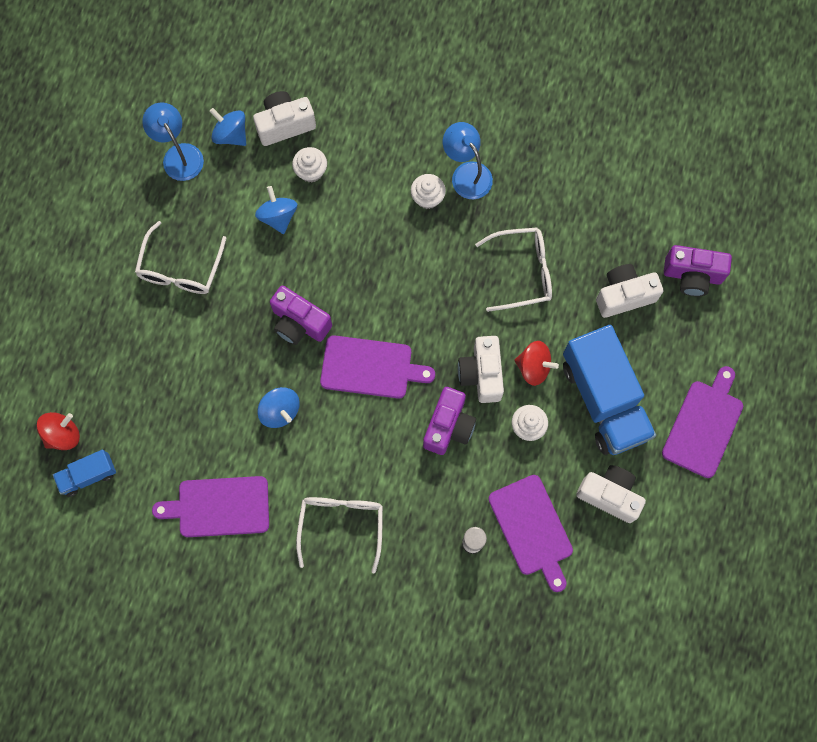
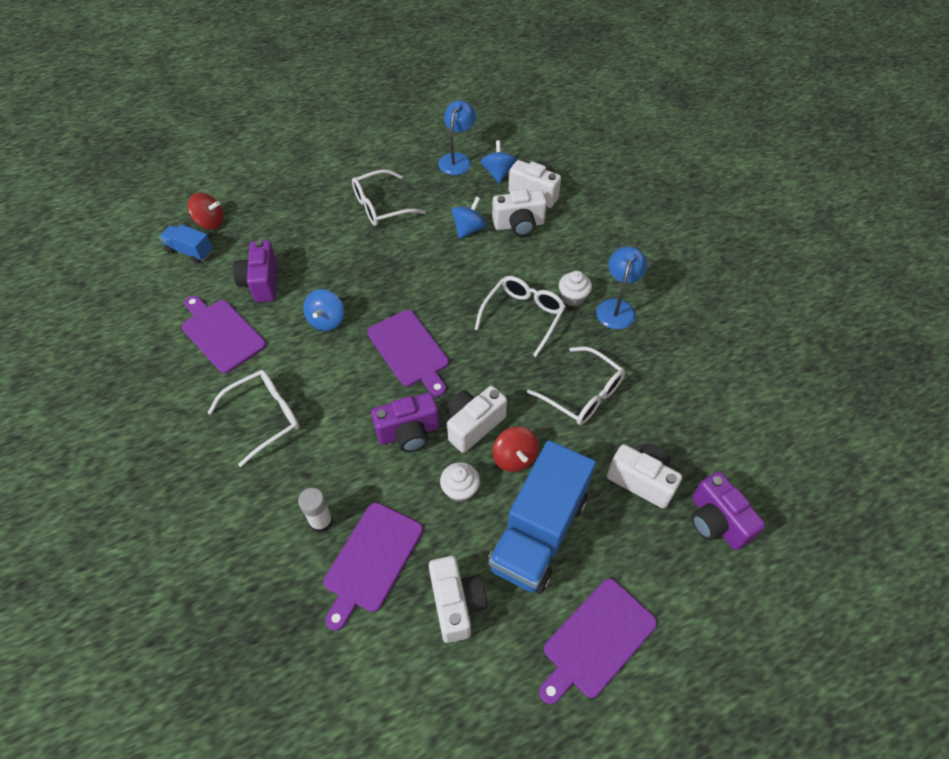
camera: 50 degrees right, 20 degrees down
purple camera [270,286,332,345] -> purple camera moved to [233,240,277,302]
white cupcake [292,147,327,183] -> white camera [492,189,547,237]
purple cutting board [662,366,743,478] -> purple cutting board turned 150 degrees clockwise [539,578,657,705]
none -> white glasses [474,276,566,357]

